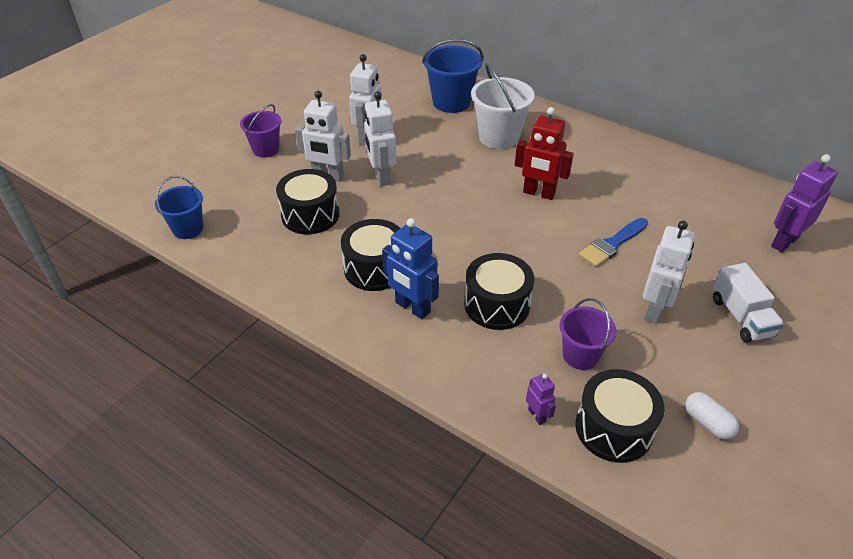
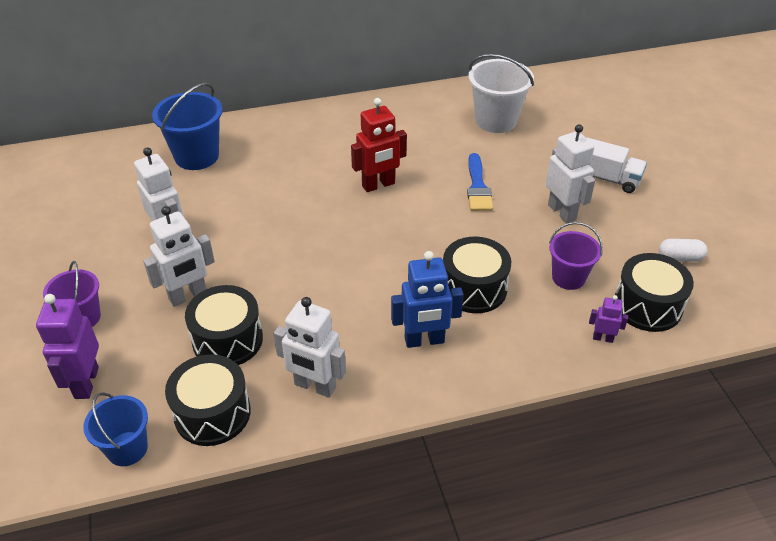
camera: 50 degrees left, 0 degrees up
black drum [341,219,401,291] -> black drum moved to [165,354,251,446]
white robot [364,91,397,186] -> white robot moved to [273,297,346,398]
white bucket [471,63,535,149] -> white bucket moved to [468,54,534,133]
purple robot [771,154,838,252] -> purple robot moved to [36,294,99,399]

